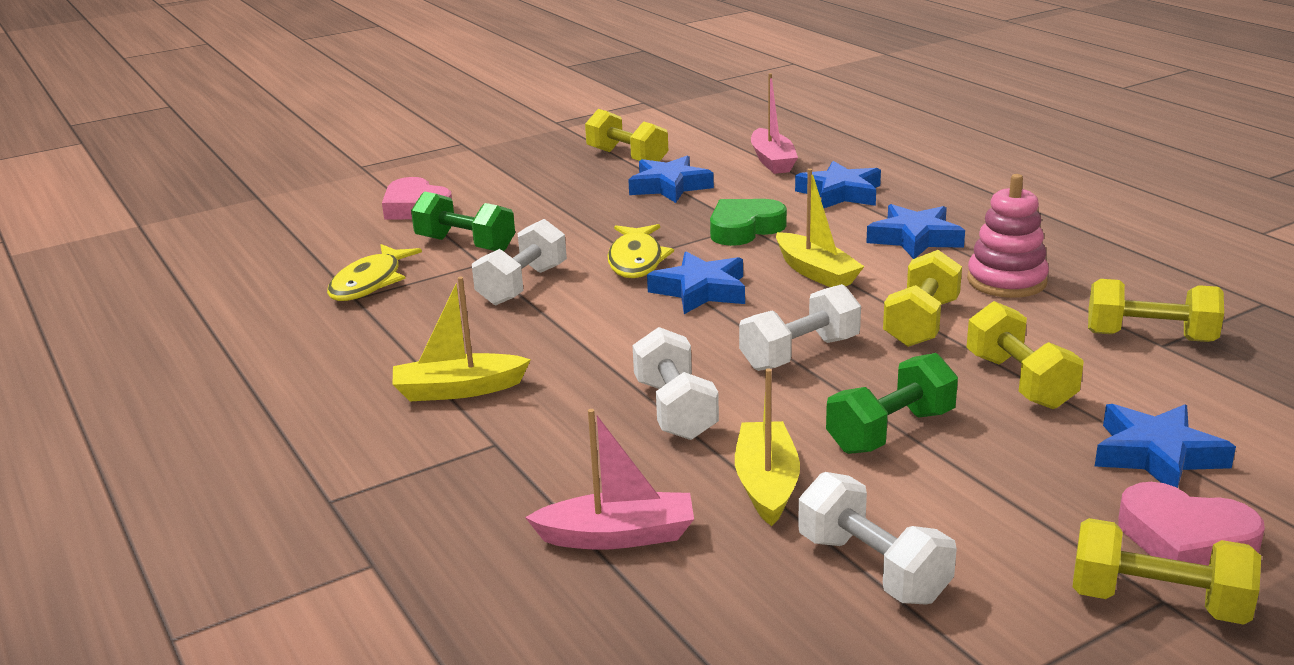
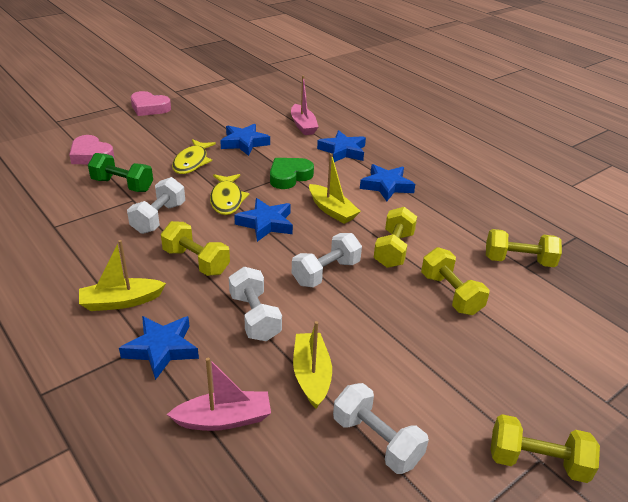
camera: 10 degrees left, 10 degrees up
yellow fish [327,244,422,301] -> yellow fish moved to [172,139,216,174]
yellow dumbbell [585,109,668,162] -> yellow dumbbell moved to [161,221,230,276]
green dumbbell [826,353,958,454] -> none
pink stacking toy [967,174,1049,298] -> none
blue star [1095,404,1236,488] -> blue star moved to [119,316,199,380]
pink heart [1118,482,1265,566] -> pink heart moved to [131,91,171,116]

